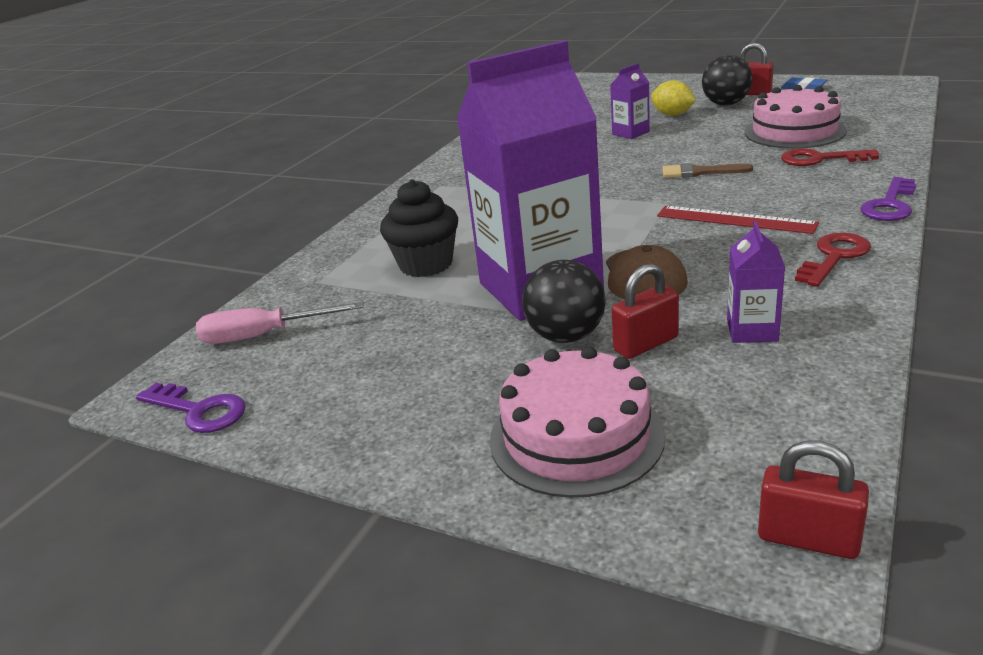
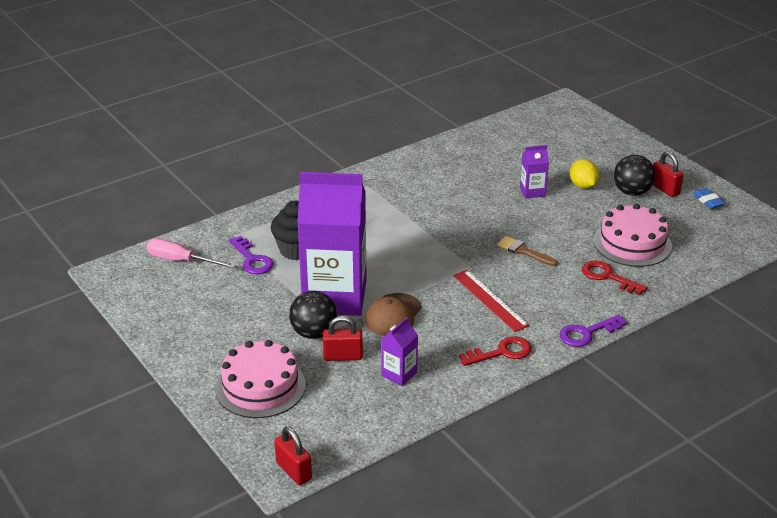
camera: 25 degrees right, 5 degrees up
purple key [136,383,246,433] -> purple key moved to [229,236,273,274]

